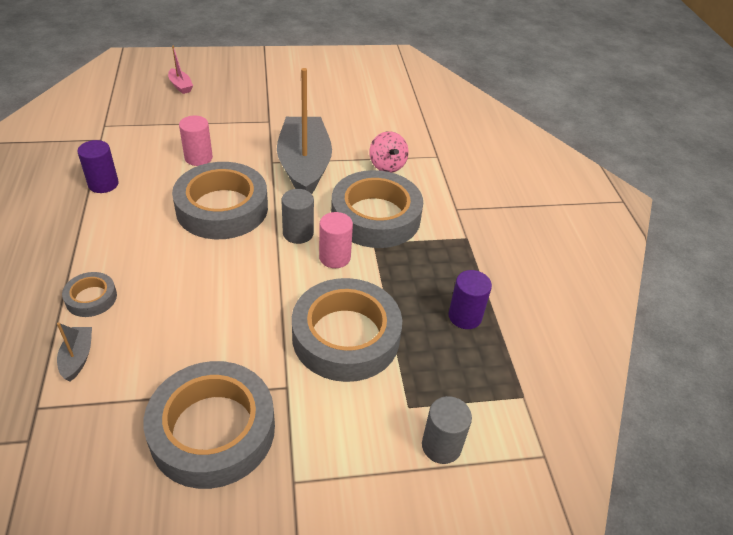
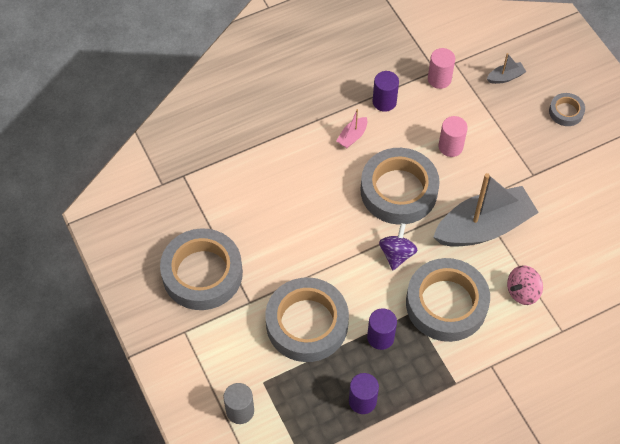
camera: 75 degrees right, 15 degrees up
grey boat [57,323,92,381] -> grey boat moved to [487,53,526,84]
grey tape [62,272,117,317] -> grey tape moved to [549,93,585,126]
pink boat [168,46,193,94] -> pink boat moved to [336,109,367,148]
grey cylinder [281,189,314,244] -> purple spinning top [379,223,418,270]
pink cylinder [319,212,353,268] -> pink cylinder moved to [428,48,455,89]
none -> purple cylinder [367,309,397,350]

